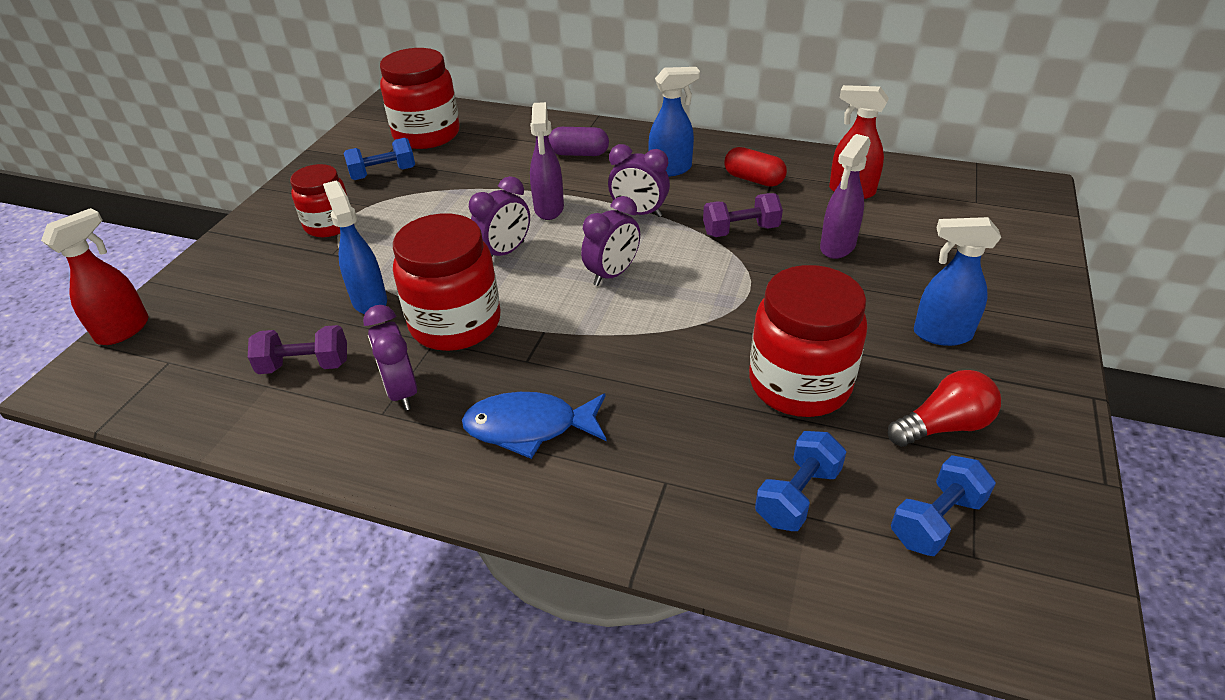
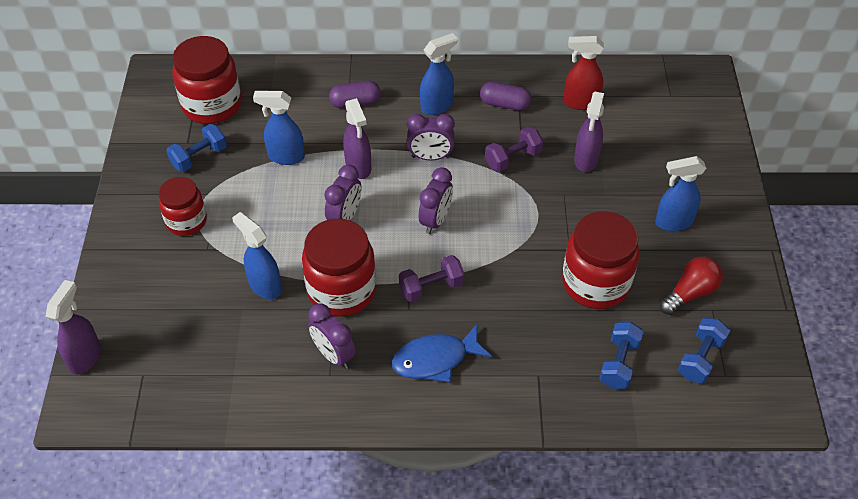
camera: 20 degrees left, 10 degrees up
red spray bottle [41,208,148,345] -> purple spray bottle [46,280,101,375]
purple dumbbell [248,325,347,374] -> purple dumbbell moved to [399,255,464,302]
red capsule [724,147,787,187] -> purple capsule [480,82,531,111]
none -> blue spray bottle [253,91,305,165]

